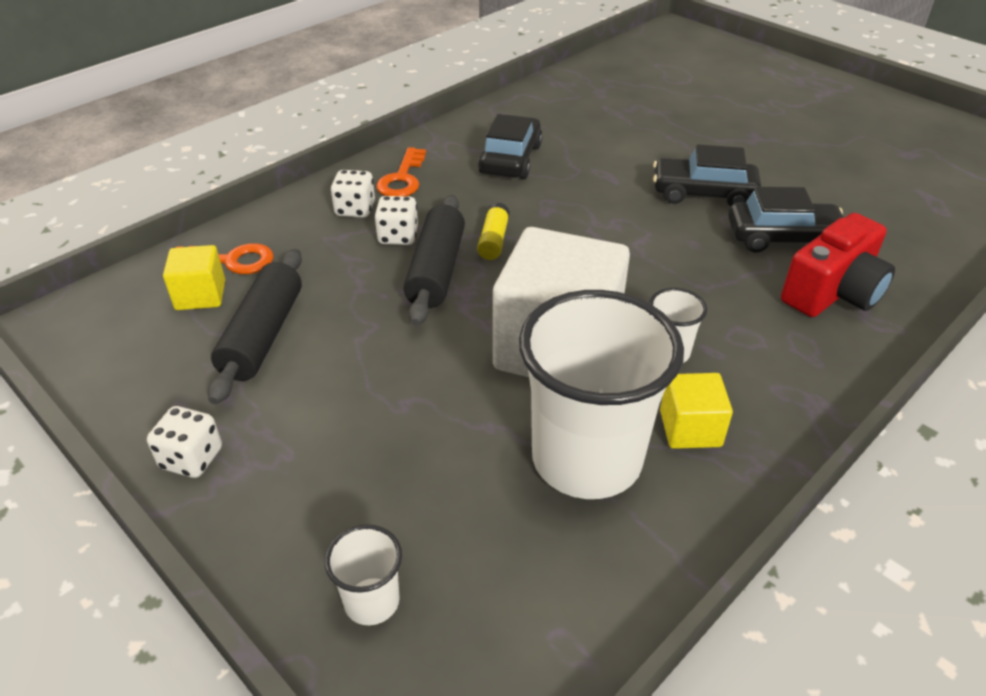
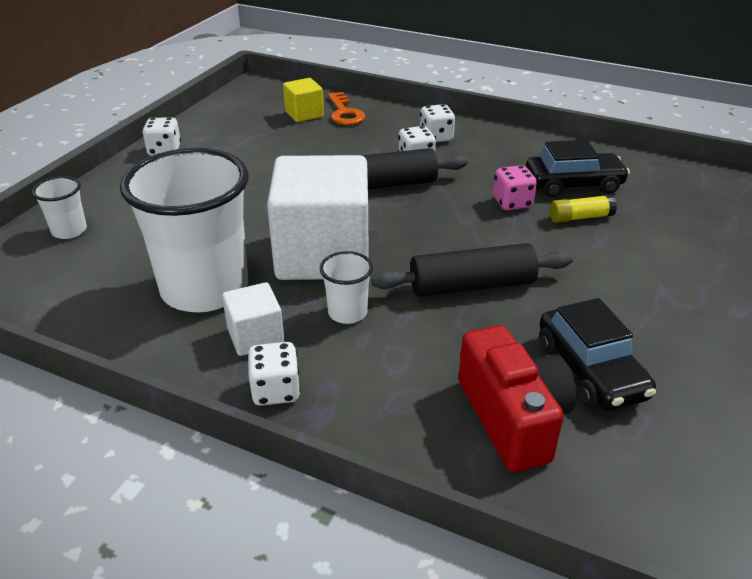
camera: 70 degrees right, 5 degrees down
black rolling pin [208,249,302,404] -> black rolling pin moved to [371,243,573,297]
orange key [376,147,426,196] -> none
yellow glue stick [477,202,510,260] -> yellow glue stick moved to [550,194,617,223]
black car [653,144,761,206] -> none
yellow cube [660,373,733,449] -> white cube [222,282,284,356]
red camera [781,213,895,317] -> red camera turned 135 degrees counterclockwise [458,325,577,472]
none -> white dice [247,342,301,406]
none -> pink dice [493,165,537,210]

